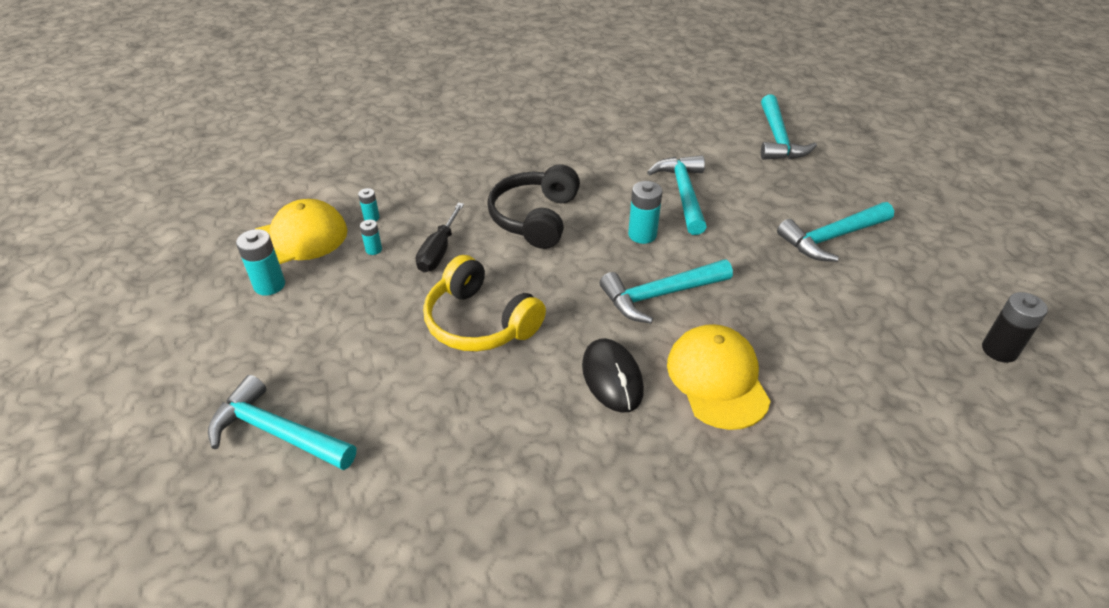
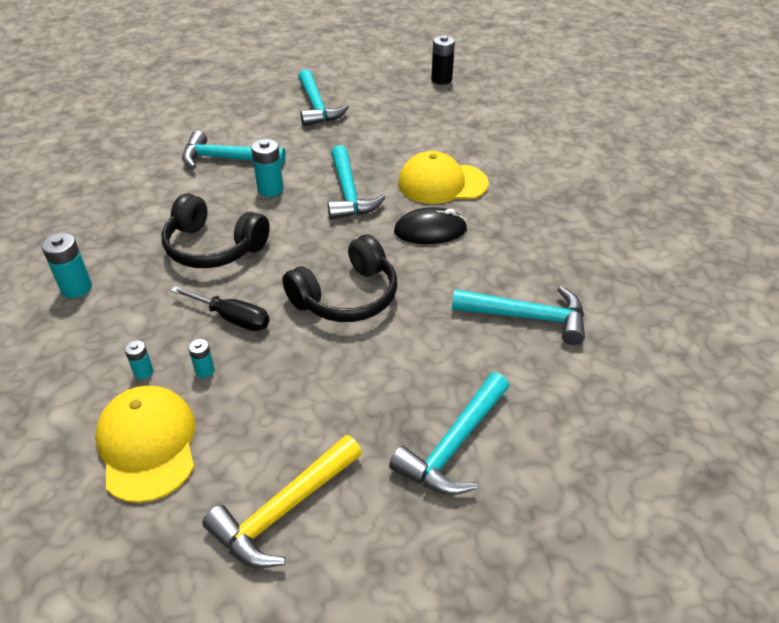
camera: 80 degrees left, 0 degrees up
turquoise battery [236,229,285,296] -> turquoise battery moved to [41,233,92,298]
yellow headphones [423,255,546,352] -> black headphones [282,235,397,322]
turquoise hammer [761,95,817,160] -> turquoise hammer moved to [452,286,585,345]
none -> yellow hammer [202,435,362,568]

